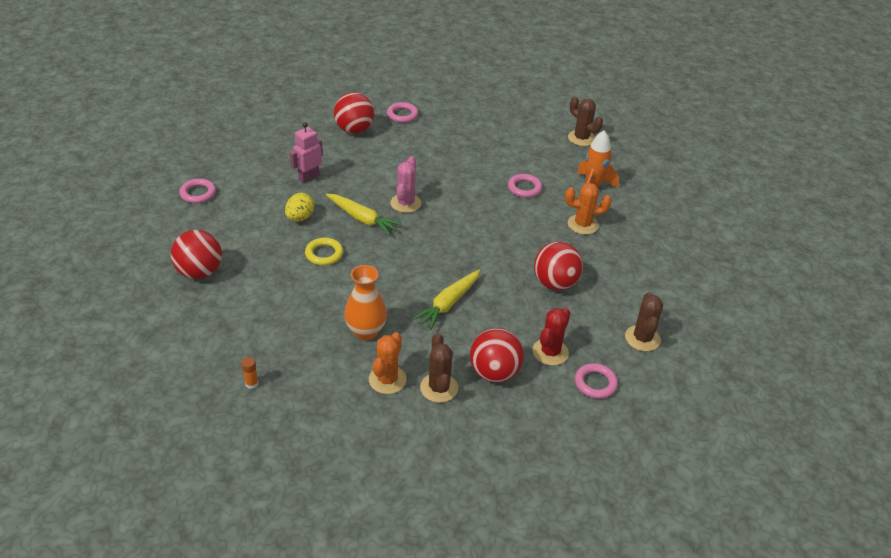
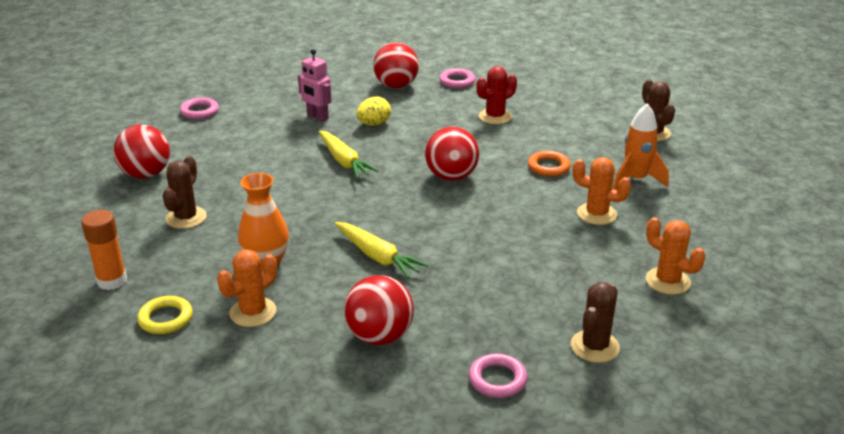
camera: 25 degrees right, 10 degrees down
orange glue stick [242,357,258,389] -> orange glue stick [81,210,127,290], size x1.95
yellow egg [285,193,314,222] -> yellow egg moved to [356,97,391,126]
pink robot [290,122,323,183] -> pink robot turned 120 degrees counterclockwise [298,49,332,122]
yellow ring [305,238,343,266] -> yellow ring moved to [137,296,193,334]
pink cactus [390,156,421,213] -> none
yellow carrot [412,270,480,330] -> yellow carrot turned 105 degrees counterclockwise [334,222,428,279]
brown cactus [420,333,458,403] -> brown cactus moved to [162,156,207,229]
pink ring [508,174,542,198] -> orange ring [528,151,571,177]
red cactus [532,308,570,366] -> red cactus moved to [477,66,517,124]
red ball [534,242,583,291] -> red ball moved to [425,126,479,181]
none -> orange cactus [646,217,705,295]

